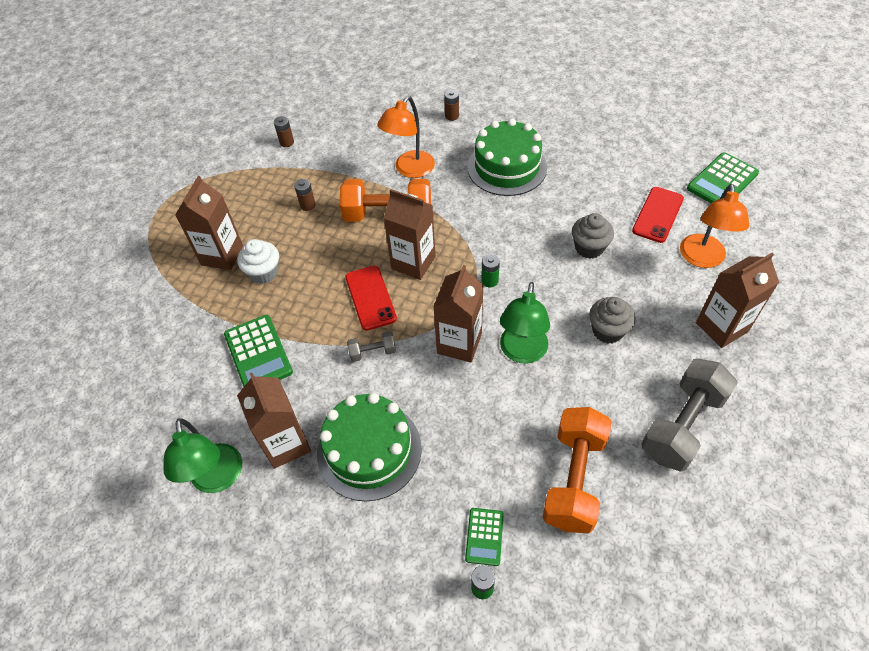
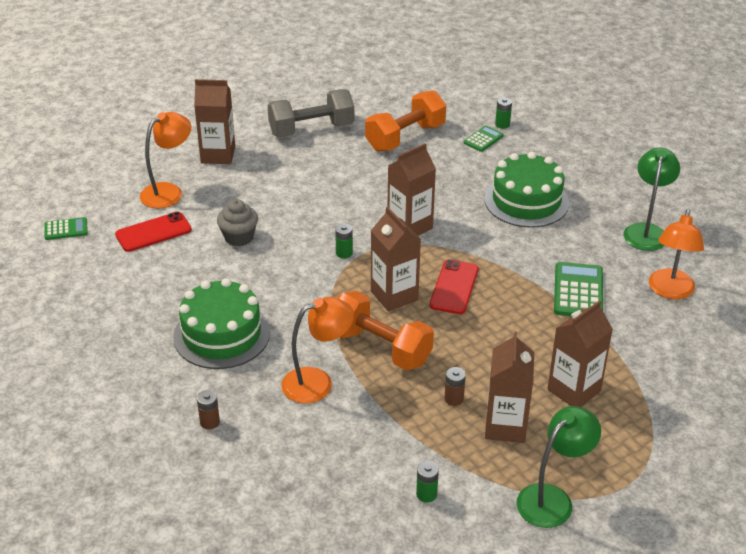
camera: 150 degrees left, 15 degrees down
white cupcake [237,239,279,284] -> none
brown carton [237,373,311,469] -> brown carton moved to [485,331,534,443]
brown battery [274,116,294,147] -> green battery [416,461,439,503]
grey dumbbell [347,331,396,362] -> none
green lamp [500,282,550,364] -> green lamp moved to [516,406,601,528]
grey cupcake [589,297,636,343] -> none
green calculator [687,152,759,203] -> green calculator [44,217,88,240], size x0.59
none -> orange lamp [649,209,704,299]

